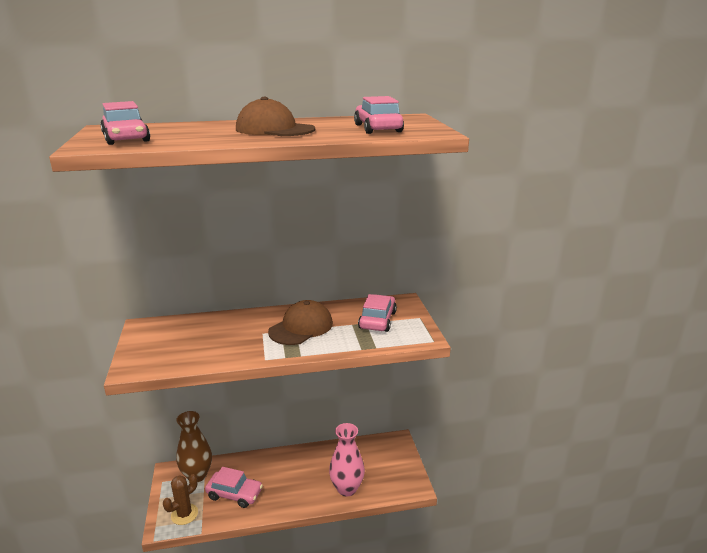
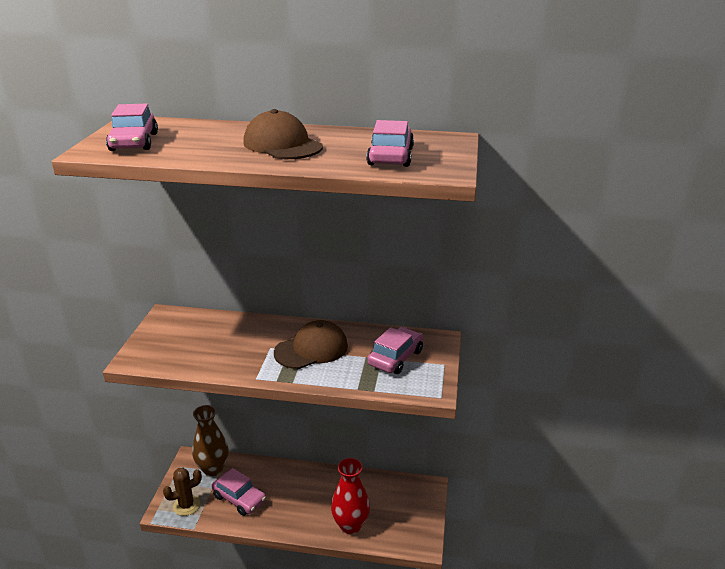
camera: 20 degrees right, 5 degrees up
pink vase [329,423,365,497] -> red vase [331,458,370,534]

